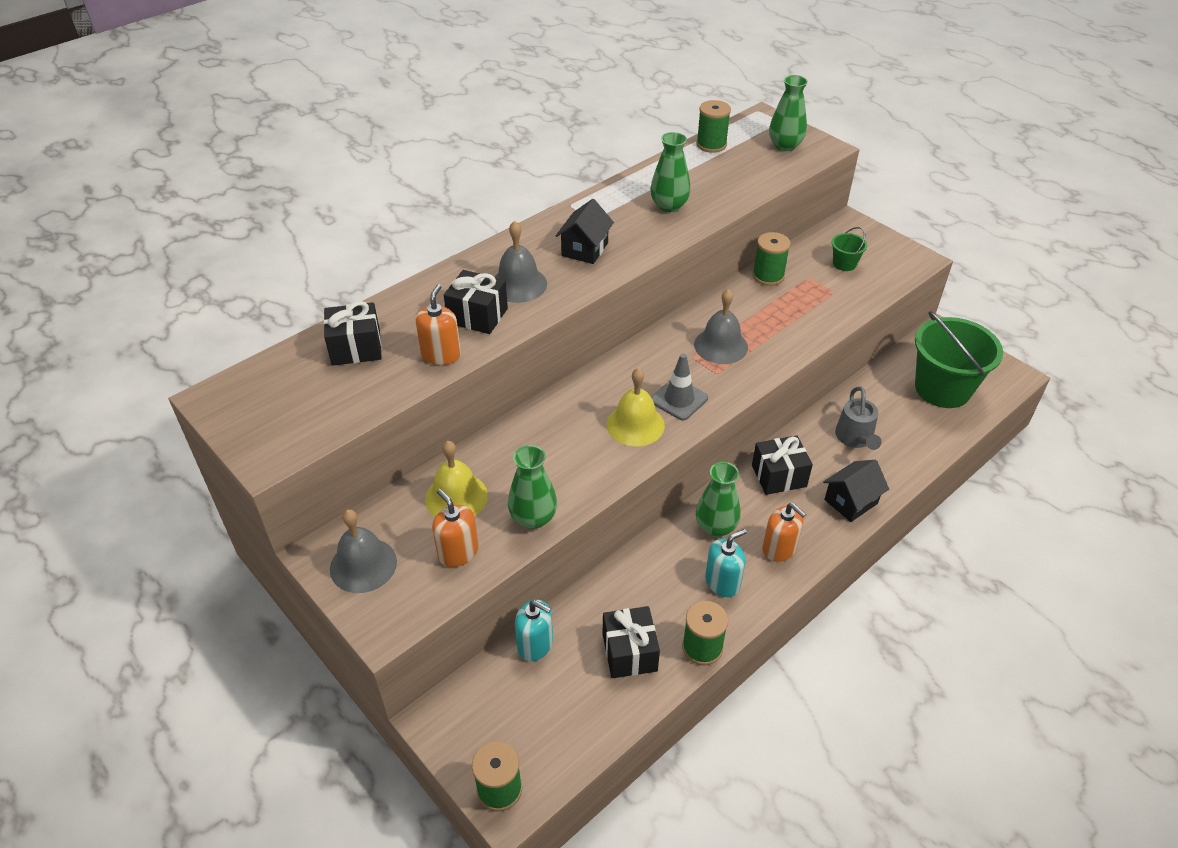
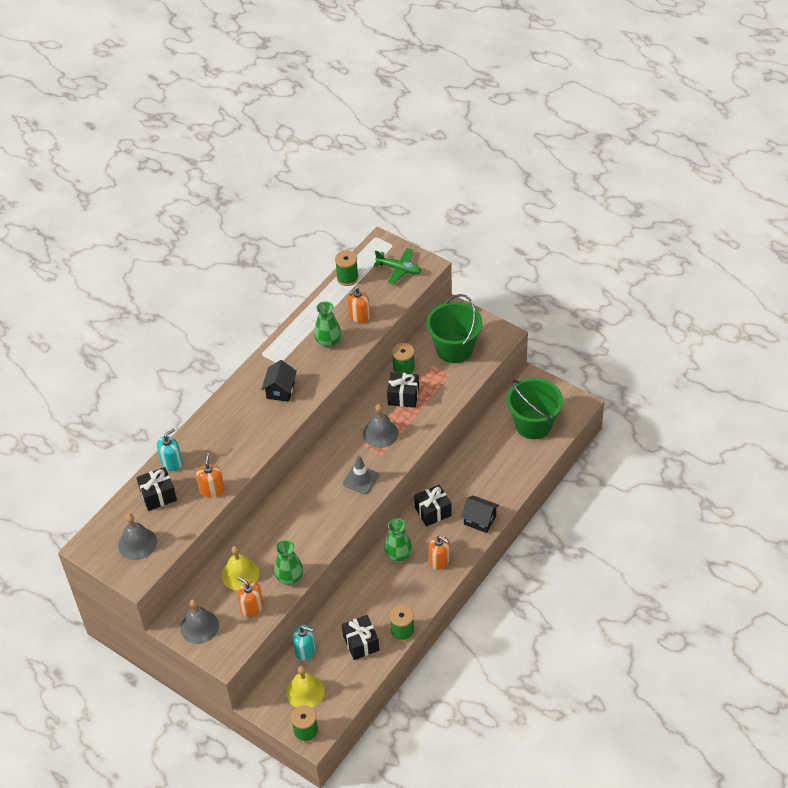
camera: 10 degrees left, 5 degrees up
black gift [444,270,508,334] -> black gift moved to [387,372,419,408]
grey bell [495,221,547,303] -> grey bell moved to [118,514,157,560]
yellow bell [606,368,665,446] -> yellow bell moved to [286,666,325,708]
turquoise soap dispenser [705,529,747,597] -> turquoise soap dispenser moved to [157,428,183,471]
green vase [769,75,808,151] -> green plane [374,248,422,285]
black house [823,460,889,522] -> black house turned 75 degrees clockwise [461,495,499,533]
green bucket [832,227,867,271] -> green bucket [426,294,482,363], size x2.28
grey watering can [835,387,881,450] -> none
none -> orange soap dispenser [347,287,370,323]

